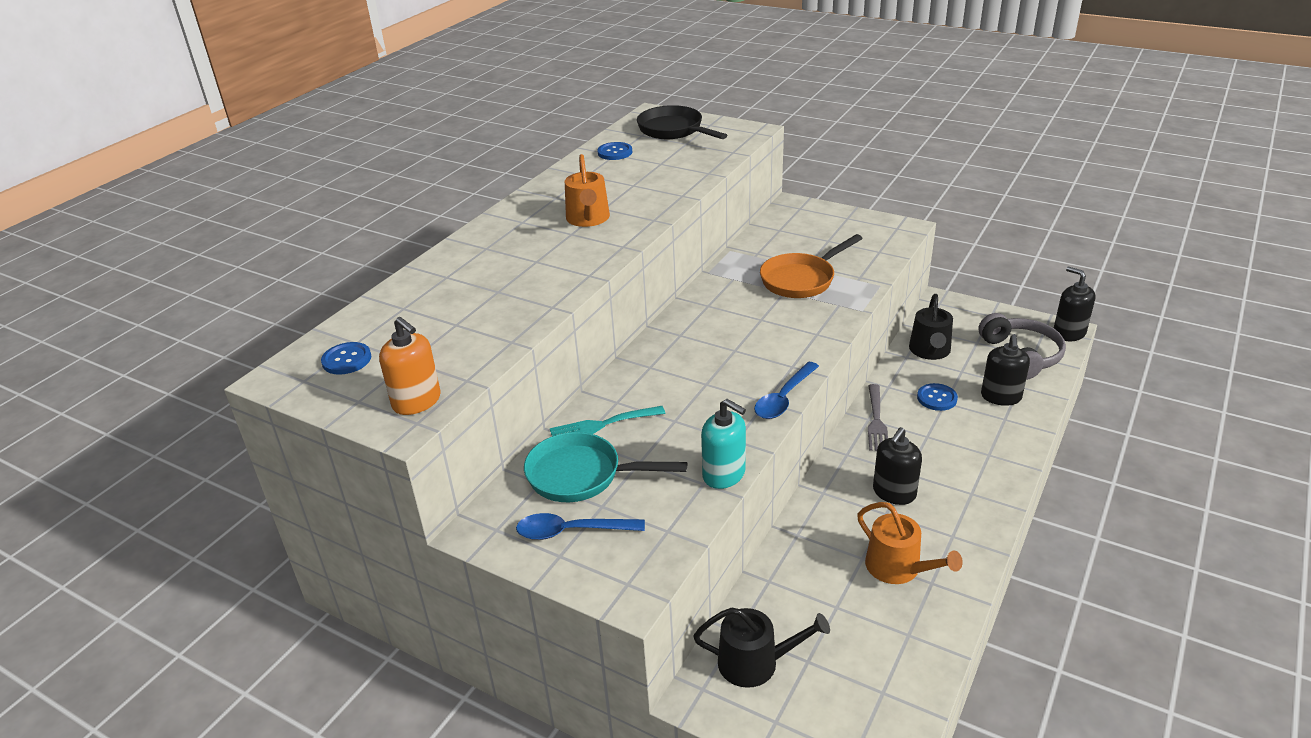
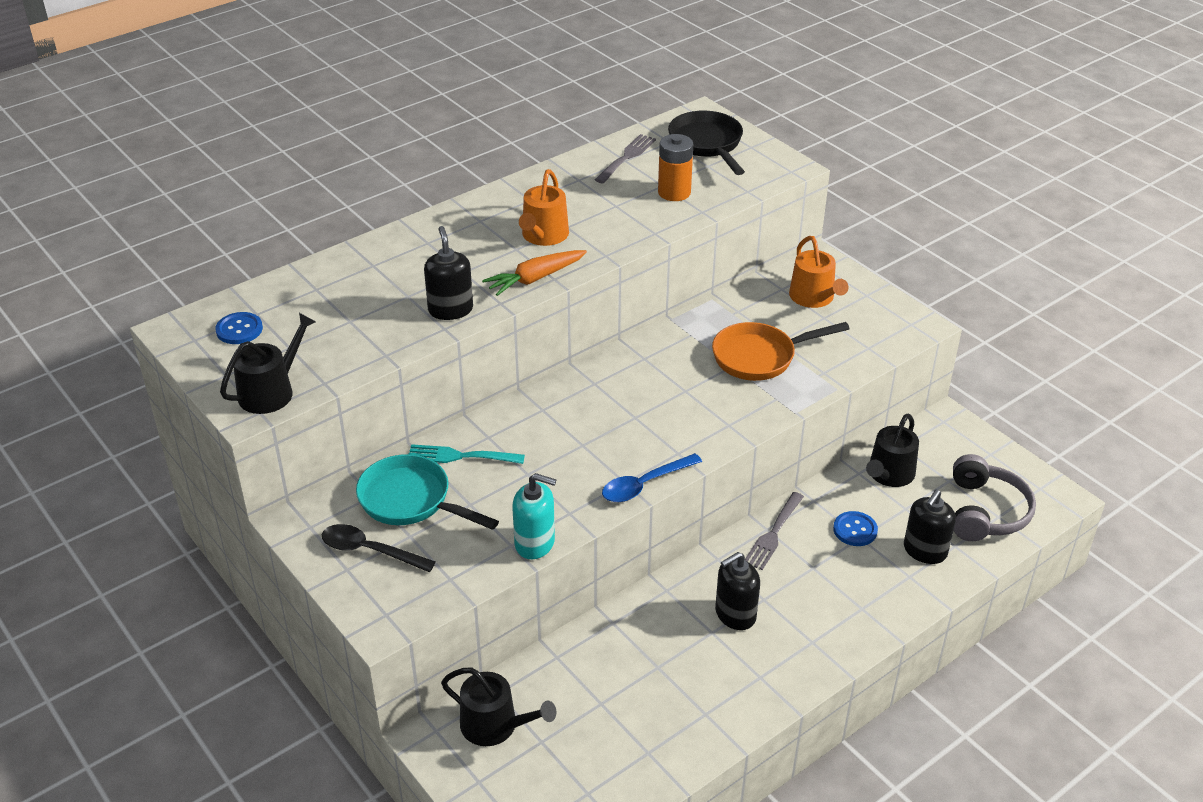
camera: 20 degrees right, 5 degrees up
orange soap dispenser [379,317,440,415] -> black watering can [220,313,316,414]
blue spoon [516,513,645,540] -> black spoon [322,524,436,572]
blue button [597,142,632,160] -> grey fork [595,134,656,184]
turquoise soap dispenser [701,399,746,489] -> turquoise soap dispenser turned 45 degrees counterclockwise [512,473,556,559]
orange watering can [857,502,963,584] -> orange watering can moved to [789,236,849,308]
black soap dispenser [1054,267,1095,341] -> black soap dispenser moved to [424,226,473,320]
none -> orange carrot [482,250,587,296]
none -> orange battery [658,134,693,201]

